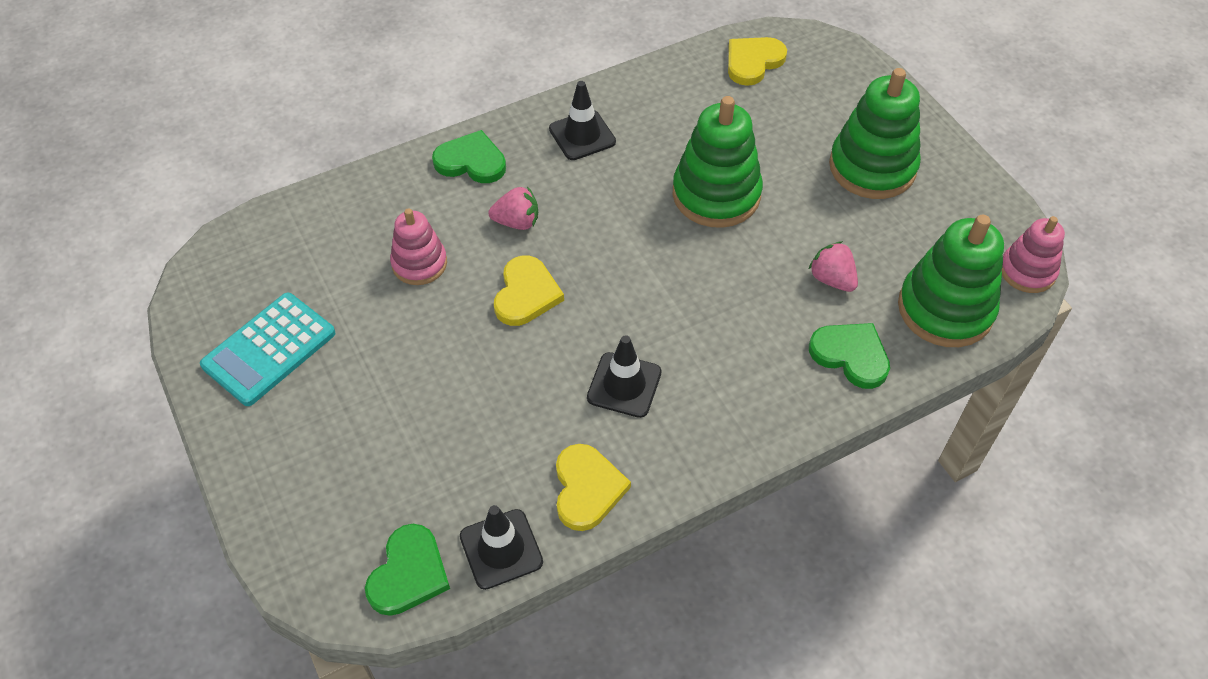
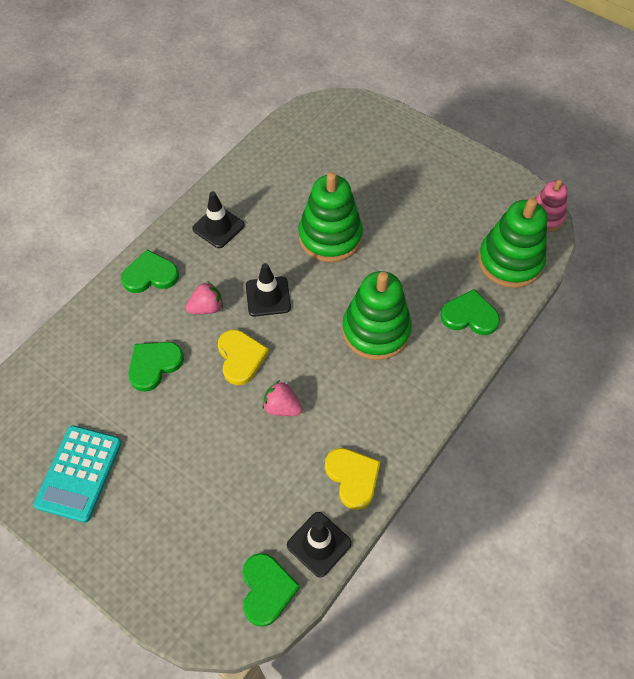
camera: 25 degrees left, 5 degrees up
pink stacking toy [390,208,447,285] -> green heart [129,342,184,392]
black traffic cone [587,335,662,418] -> black traffic cone moved to [246,263,291,316]
yellow heart [728,37,787,86] -> none
pink strawberry [808,241,858,292] -> pink strawberry moved to [262,380,302,416]
green stacking toy [829,68,921,199] -> green stacking toy moved to [342,271,412,360]

